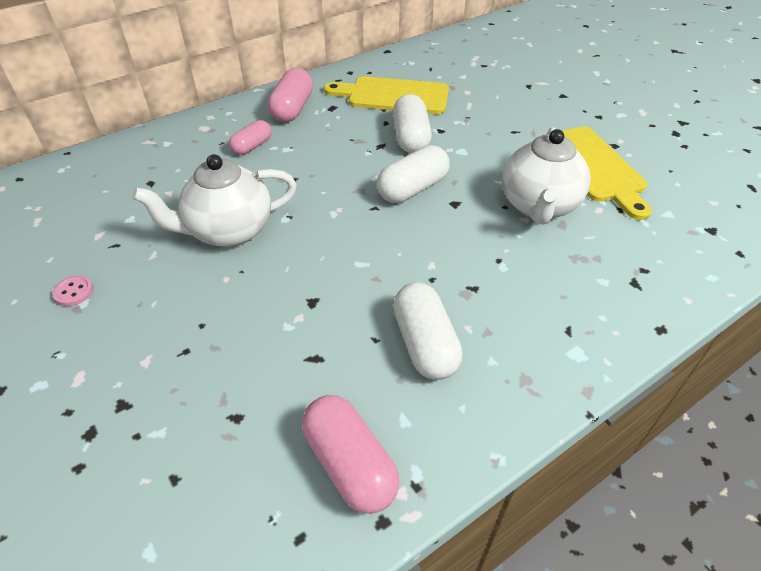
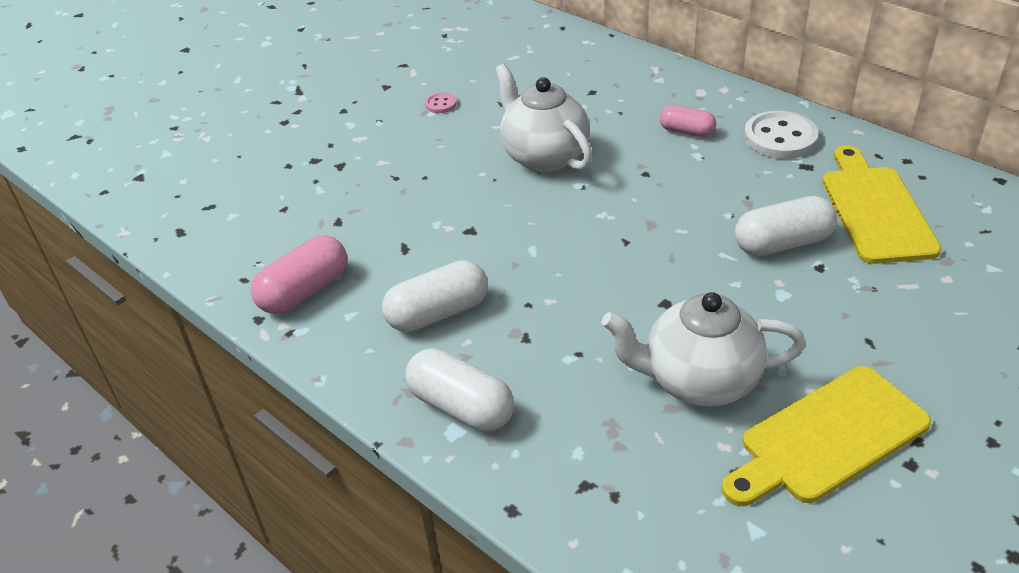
camera: 80 degrees right, 5 degrees down
pink capsule [268,68,313,122] -> white button [744,111,818,159]
white capsule [377,145,450,203] -> white capsule moved to [405,349,514,431]

